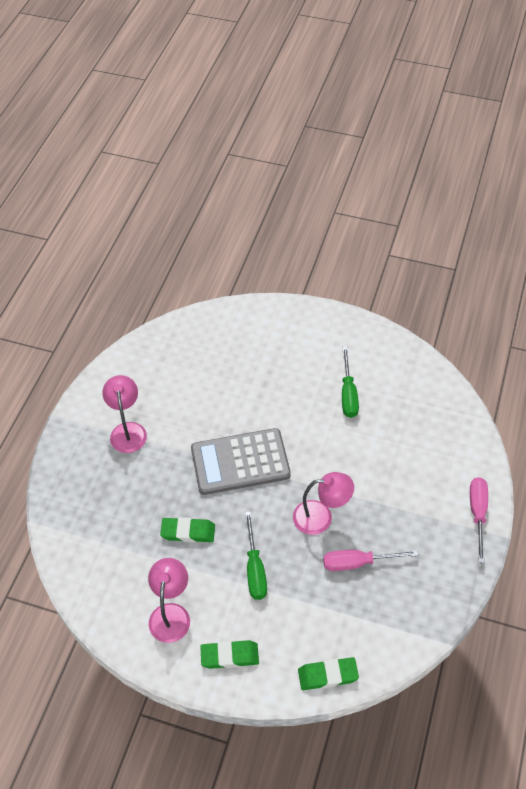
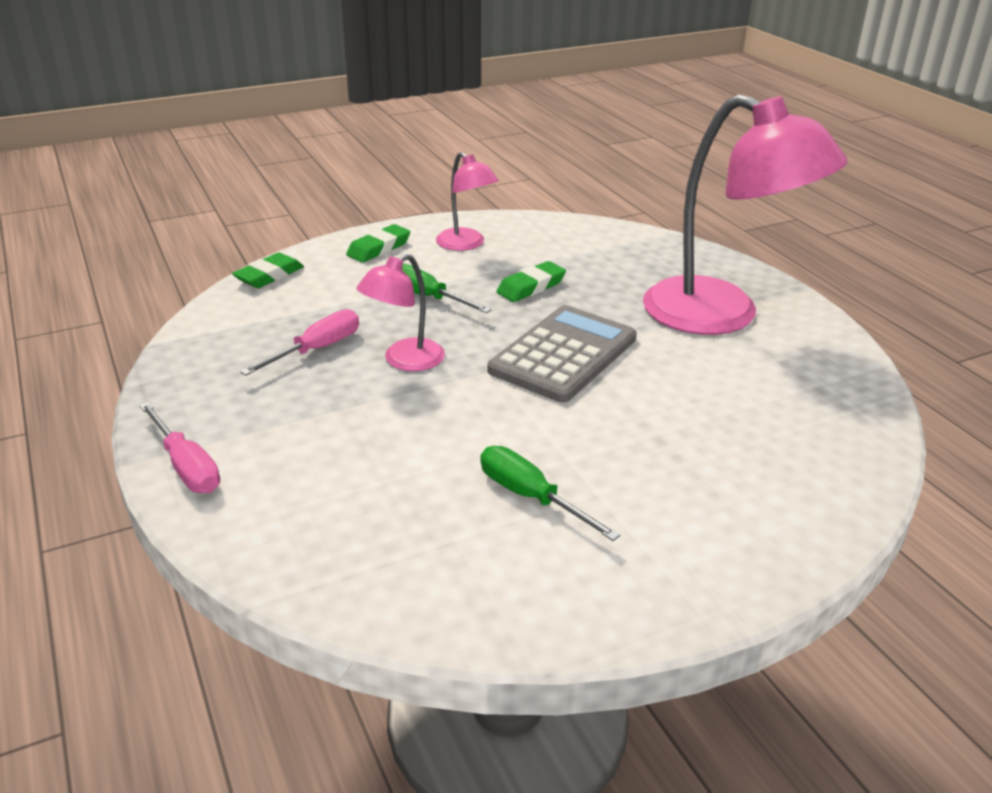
camera: 135 degrees right, 20 degrees down
pink lamp [102,375,147,453] -> pink lamp [643,94,848,335], size x2.05

